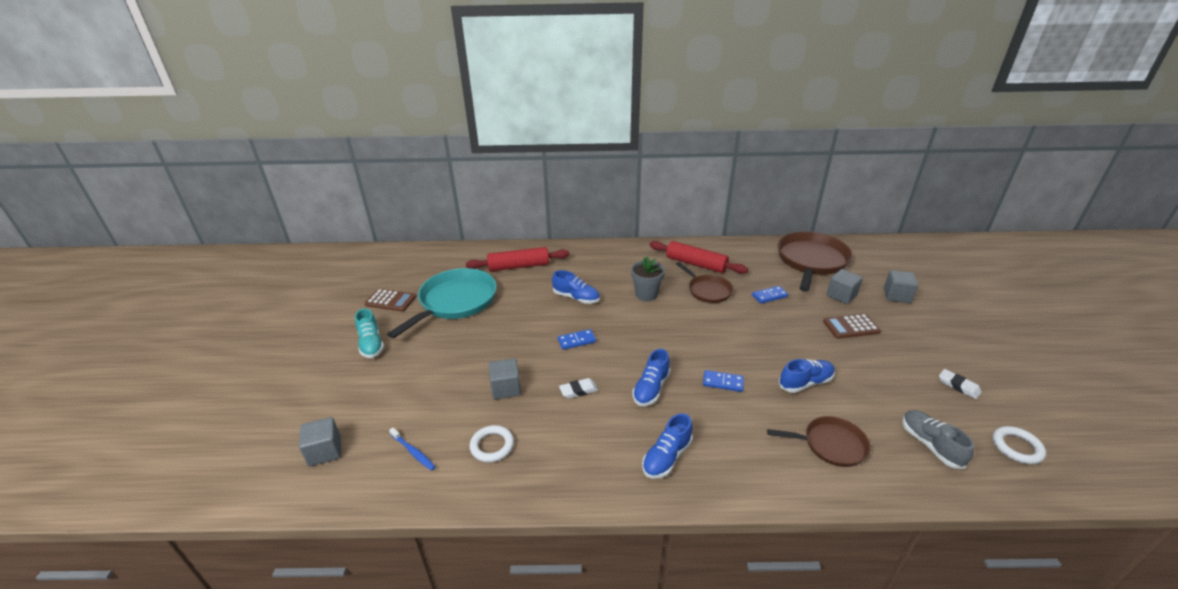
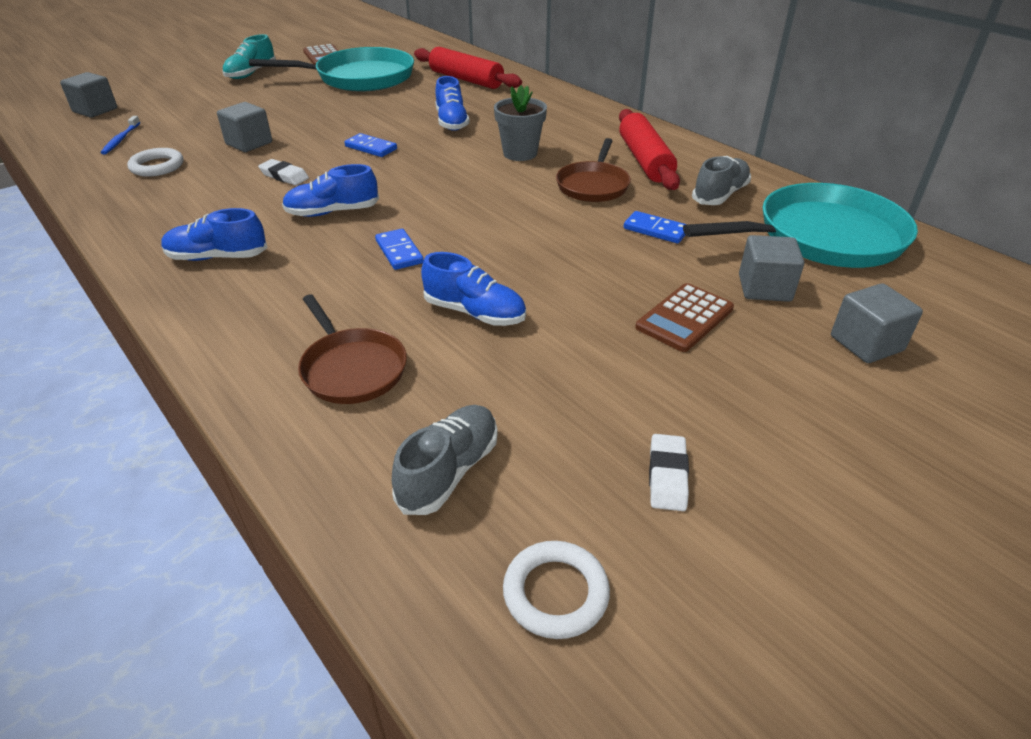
camera: 50 degrees right, 5 degrees up
brown pan [777,232,852,292] -> turquoise pan [683,183,918,268]
brown calculator [823,313,881,339] -> brown calculator turned 90 degrees counterclockwise [635,283,734,352]
none -> grey shoe [692,156,751,205]

